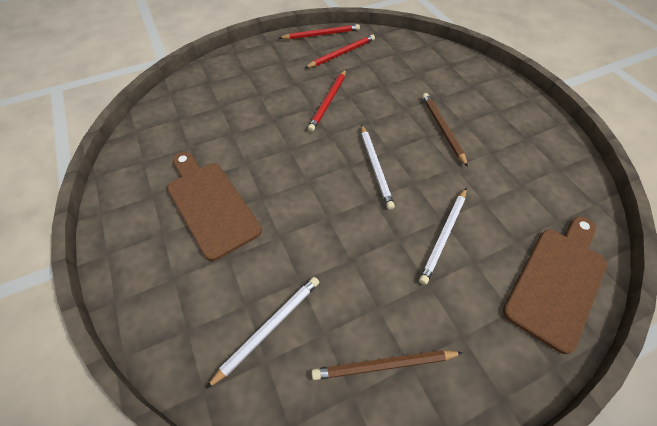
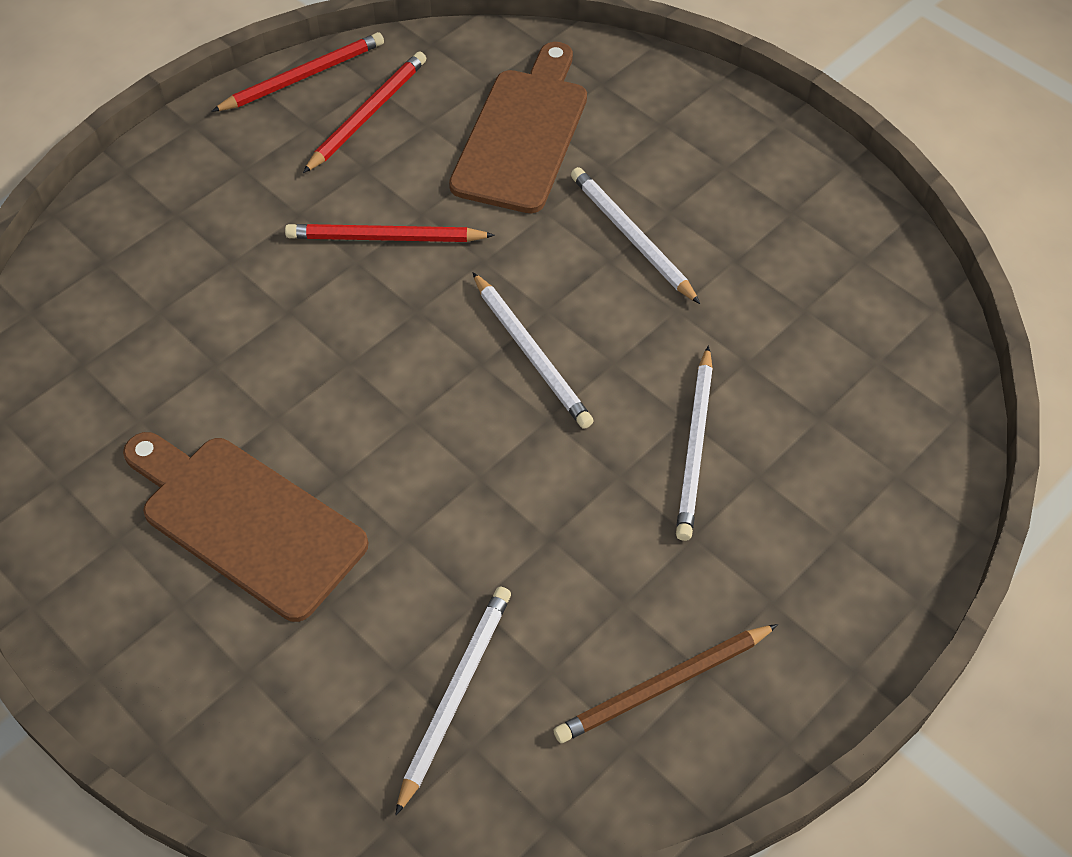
camera: 20 degrees left, 0 degrees up
red pencil [308,70,346,132] -> red pencil turned 90 degrees clockwise [285,224,495,242]
brown pencil [422,93,468,167] -> white pencil [571,167,700,304]
brown cutting board [503,216,607,354] -> brown cutting board moved to [449,42,587,213]

